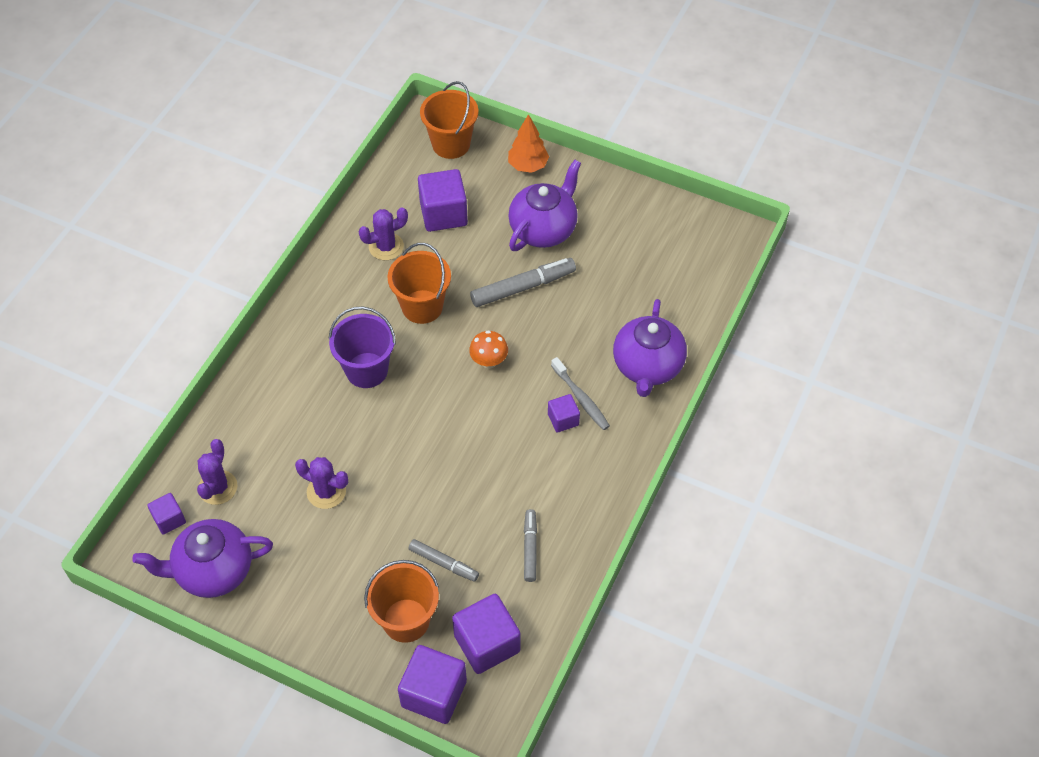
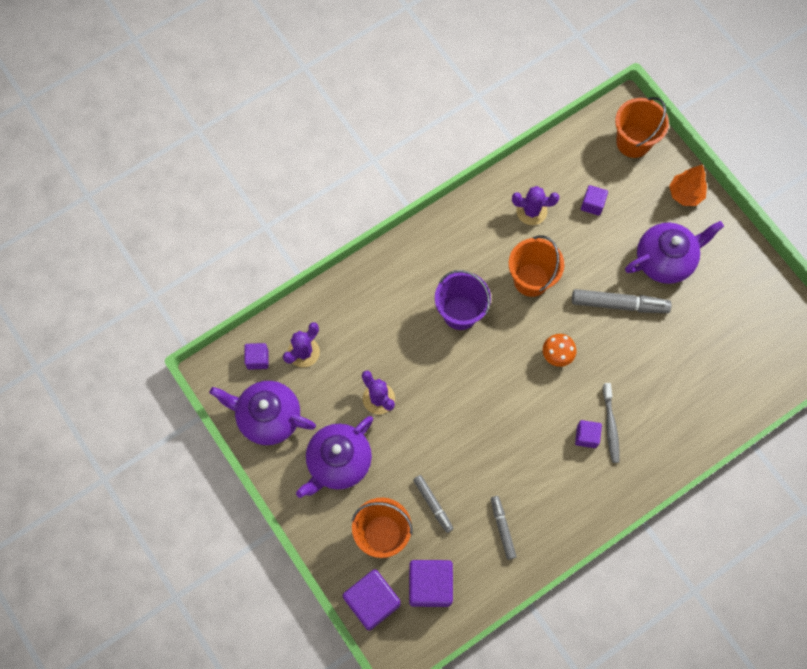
camera: 30 degrees right, 15 degrees up
purple cube [418,169,468,232] -> purple cube [581,185,608,216], size x0.54
grey marker [524,509,537,582] -> grey marker turned 45 degrees counterclockwise [491,496,517,560]
purple teapot [613,299,687,397] -> purple teapot moved to [296,416,373,498]

